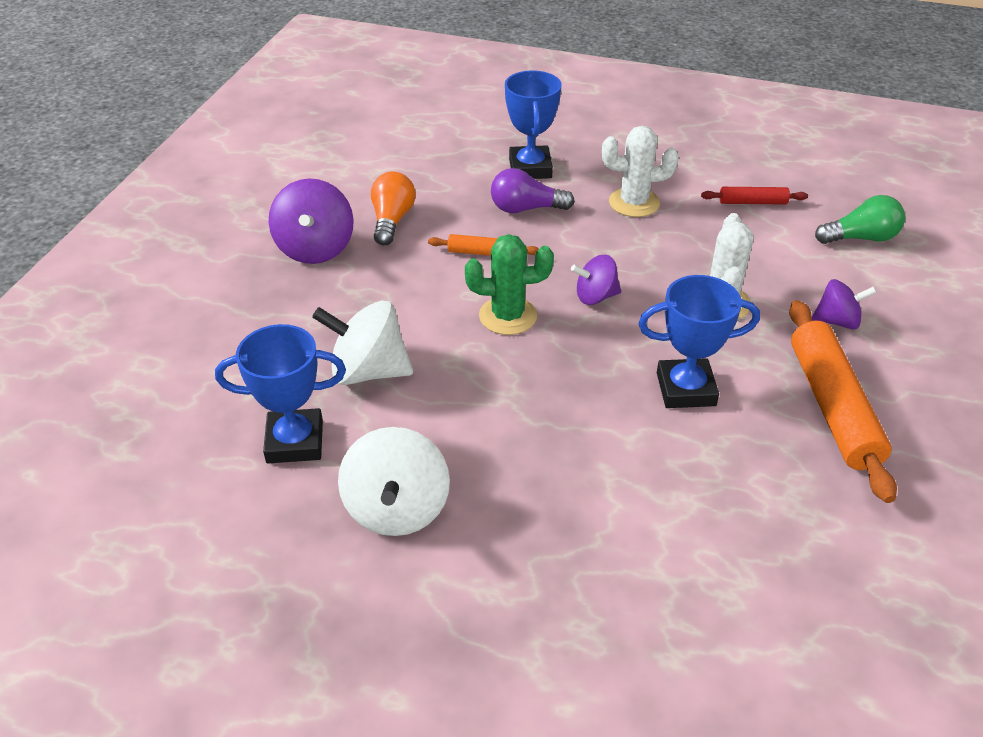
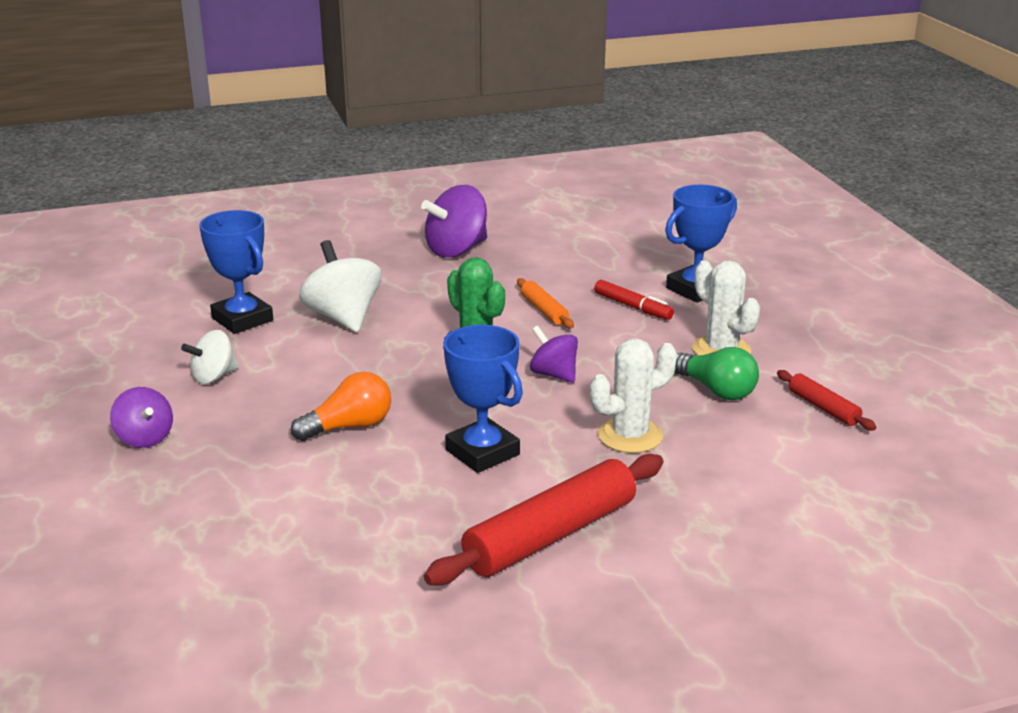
camera: 55 degrees right, 15 degrees down
white spinning top [338,427,450,536] -> white spinning top [181,330,239,384], size x0.61
orange light bulb [371,172,416,245] -> orange light bulb moved to [291,372,391,441]
purple light bulb [491,168,575,213] -> red marker [594,280,674,320]
orange rolling pin [789,300,897,503] -> red rolling pin [424,454,663,586]
purple spinning top [812,279,877,330] -> purple spinning top moved to [110,387,173,448]
green light bulb [815,195,905,244] -> green light bulb moved to [674,347,759,400]

